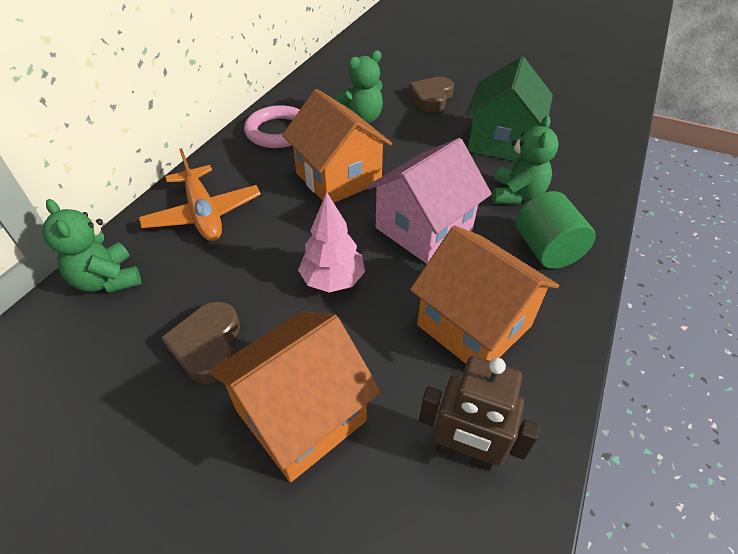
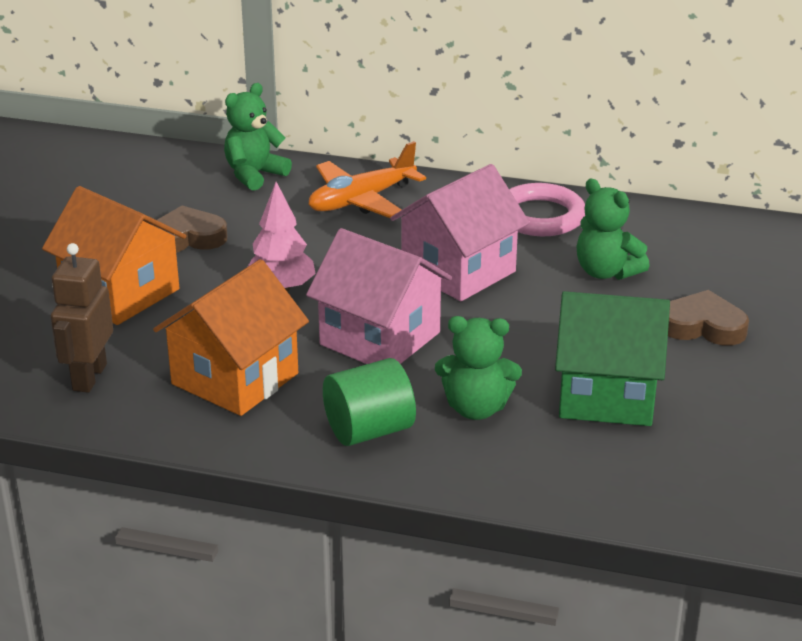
camera: 80 degrees right, 15 degrees down
orange house [282,89,392,203] -> pink house [390,164,530,301]

